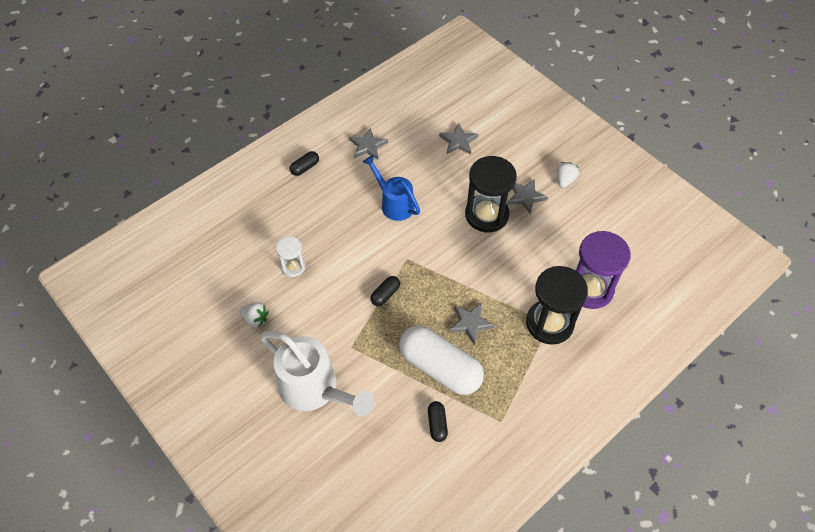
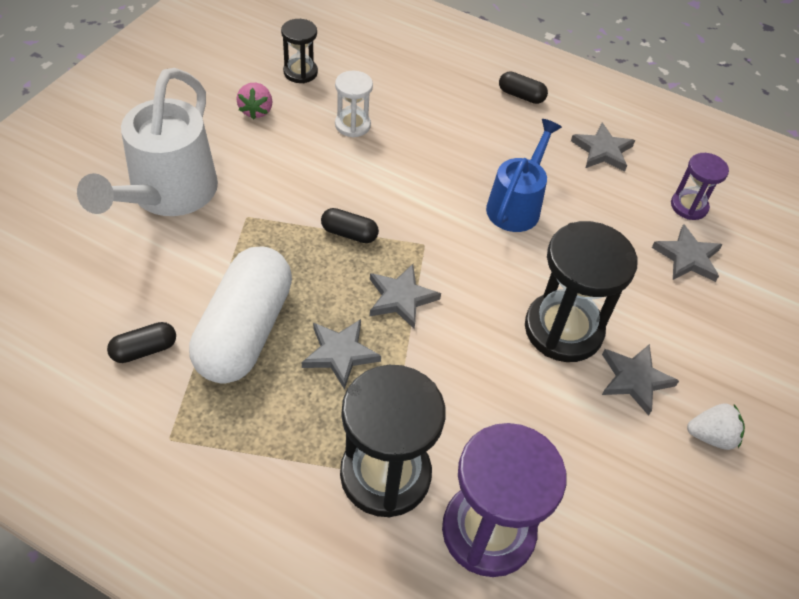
camera: 65 degrees right, 5 degrees down
white strawberry [239,302,269,328] -> pink strawberry [236,83,273,120]
none -> black hourglass [281,19,318,83]
none -> grey star [370,264,441,329]
none -> purple hourglass [671,153,729,220]

